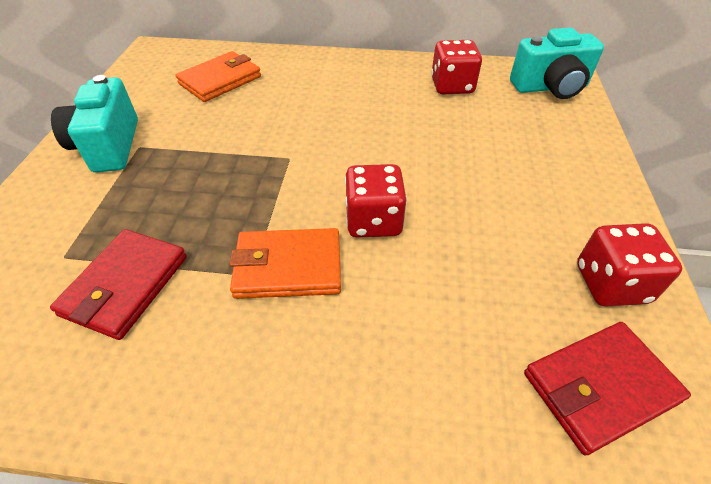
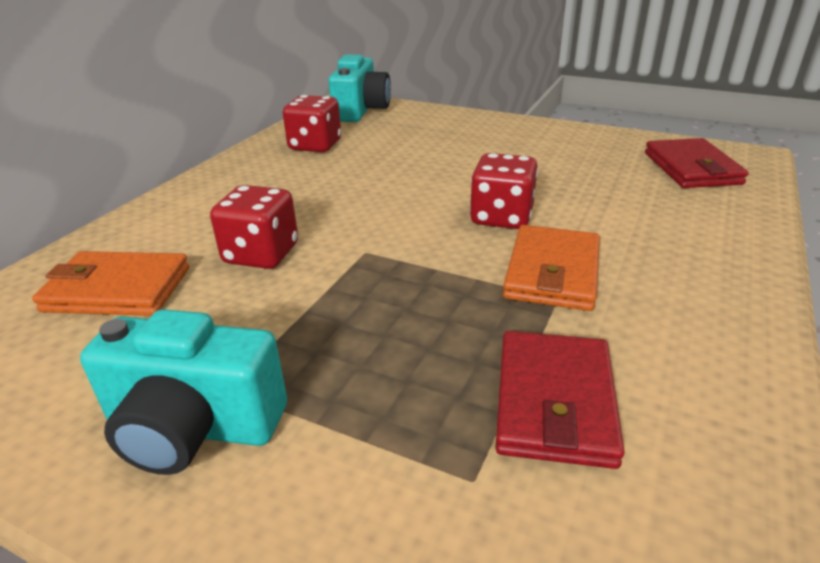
camera: 70 degrees left, 15 degrees down
red wallet [50,229,187,340] -> red wallet turned 60 degrees clockwise [496,331,625,469]
orange wallet [176,51,261,102] -> orange wallet turned 60 degrees counterclockwise [32,251,189,316]
red dice [577,223,682,306] -> red dice moved to [210,185,298,269]

